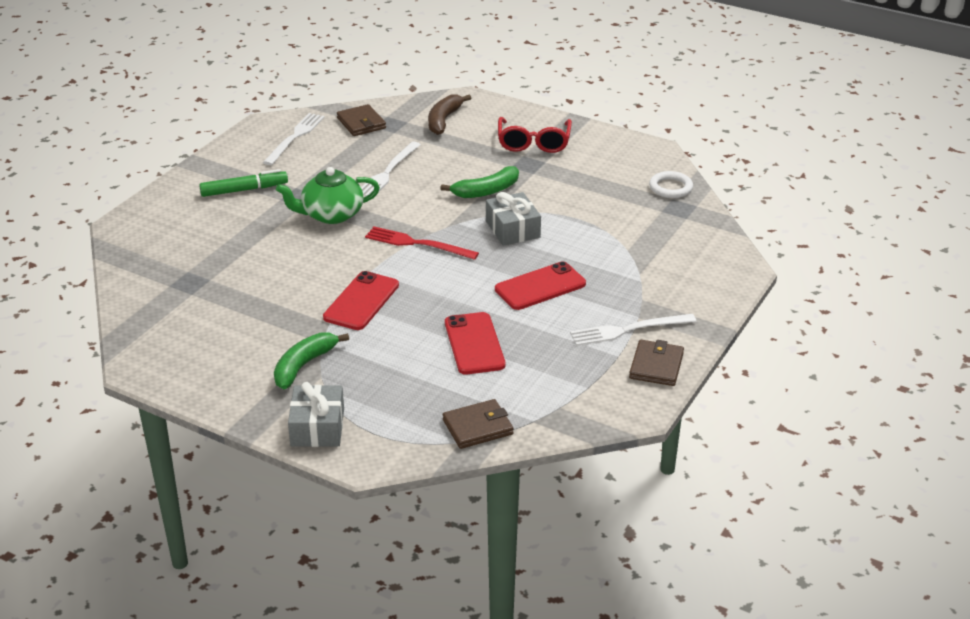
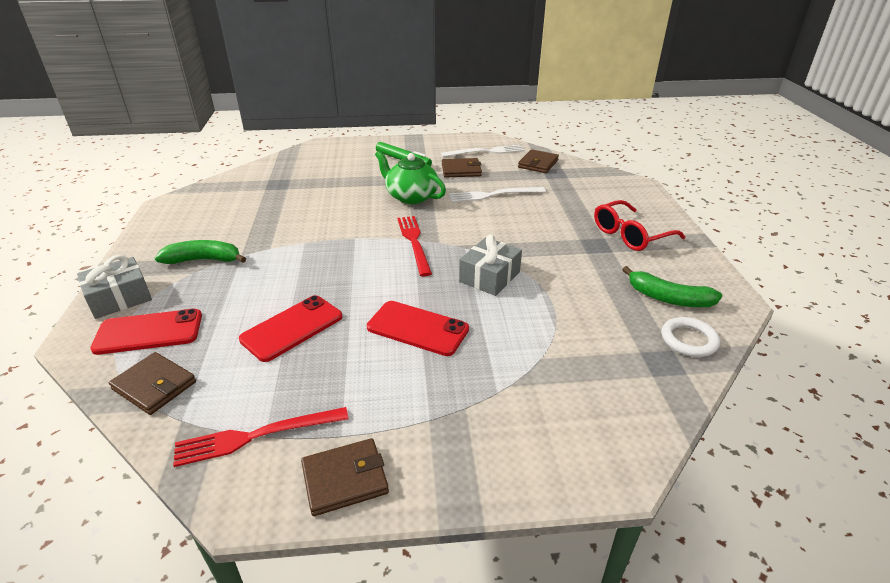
camera: 55 degrees right, 0 degrees up
red phone [323,271,399,330] -> red phone moved to [90,309,202,355]
brown banana [428,94,471,135] -> none
green banana [440,166,519,198] -> green banana moved to [622,266,722,307]
white fork [570,314,697,346] -> none
none -> red fork [173,407,349,467]
none -> brown wallet [442,158,482,178]

